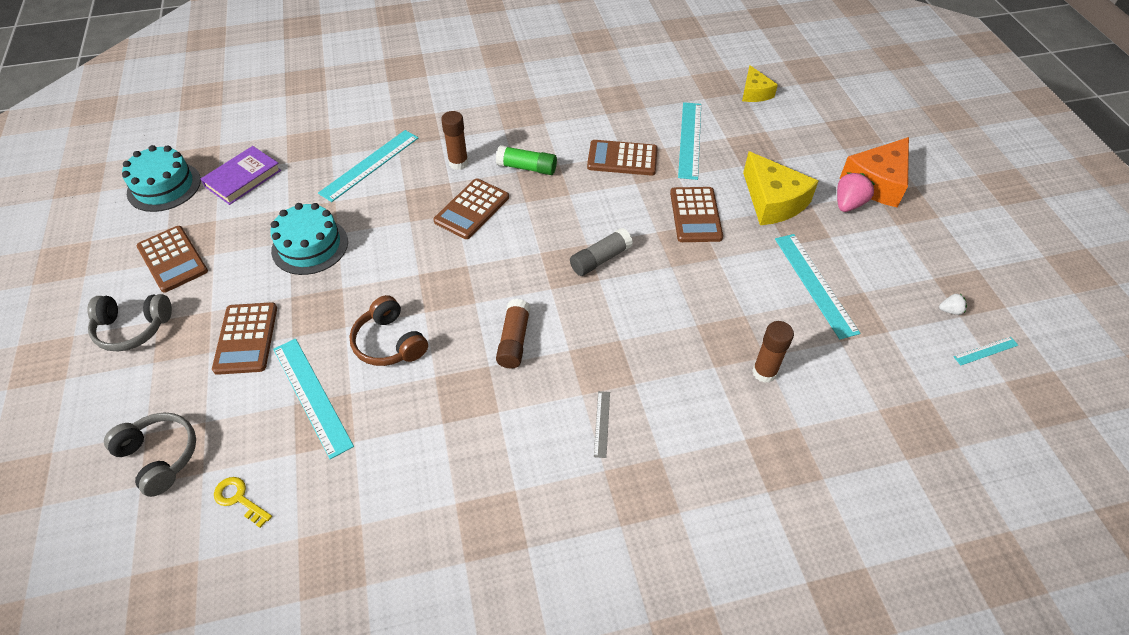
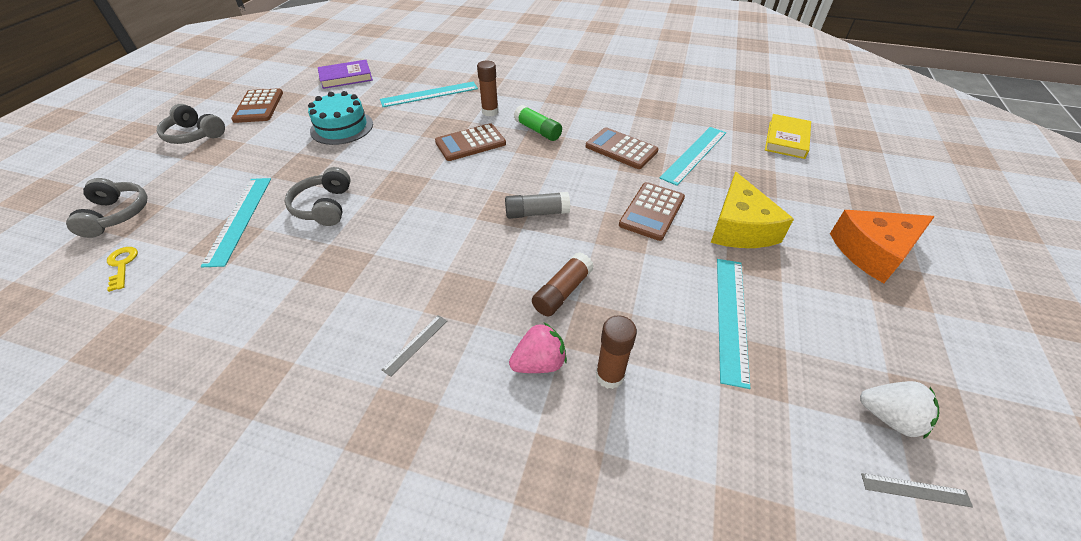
camera: 30 degrees right, 5 degrees down
turquoise cake [122,145,201,212] -> none
brown calculator [212,302,277,375] -> none
brown headphones [349,295,428,366] -> grey headphones [285,167,351,226]
brown glue stick [496,299,530,369] -> brown glue stick moved to [532,252,594,316]
yellow cheese [742,65,778,102] -> yellow book [765,114,811,159]
pink strawberry [837,172,875,212] -> pink strawberry moved to [509,322,567,373]
white strawberry [939,294,967,315] -> white strawberry [860,381,939,439], size x1.86
turquoise ruler [953,337,1018,365] -> grey ruler [861,473,973,508]

